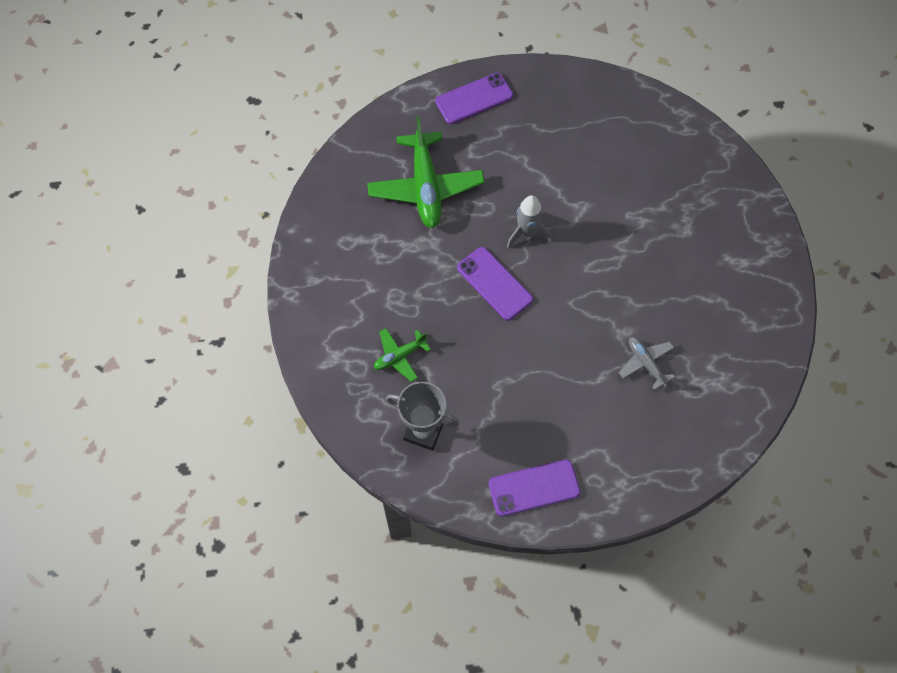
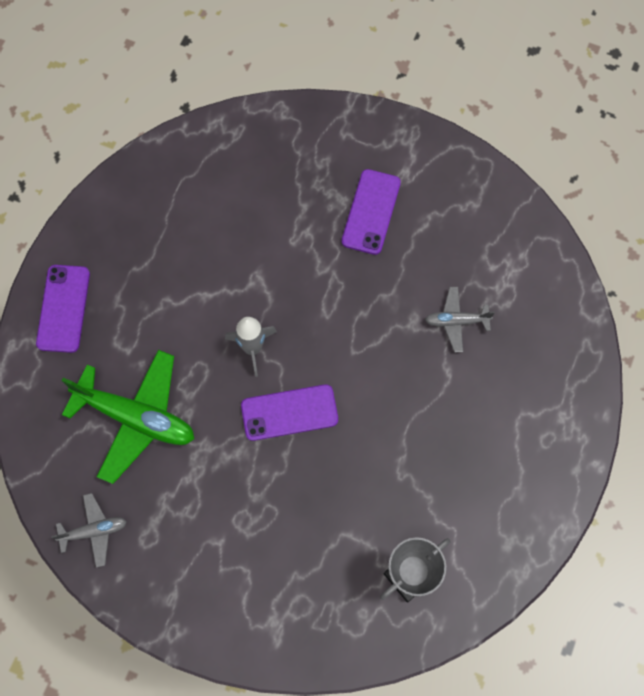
camera: 60 degrees left, 5 degrees up
green plane [374,328,431,382] -> none
purple phone [489,459,580,517] -> purple phone moved to [342,169,401,255]
none -> grey plane [51,493,127,568]

